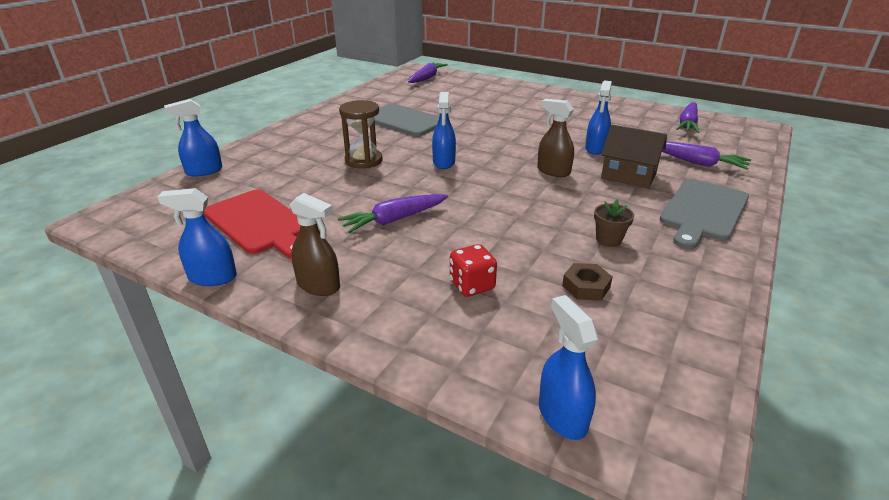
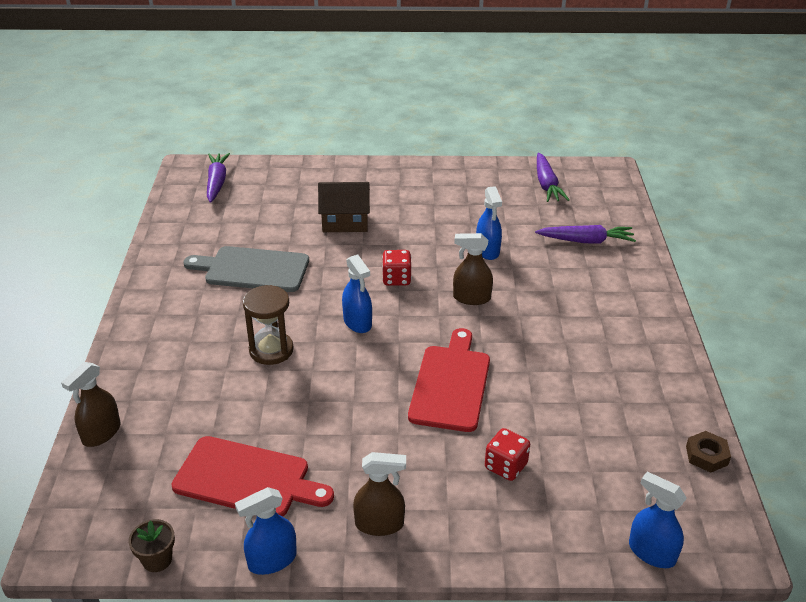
camera: 30 degrees left, 5 degrees up
blue spray bottle [164,99,222,177] -> brown spray bottle [61,362,120,447]
purple carrot [338,194,448,233] -> none
brown nut [562,263,613,301] -> brown nut moved to [686,431,731,473]
brown flower pot [594,200,634,247] -> brown flower pot moved to [129,519,175,572]
brown house [601,125,667,189] -> brown house moved to [318,182,370,232]
grey cutting board [659,179,749,249] -> none
none -> red dice [382,250,412,286]
none -> red cutting board [408,328,490,432]

